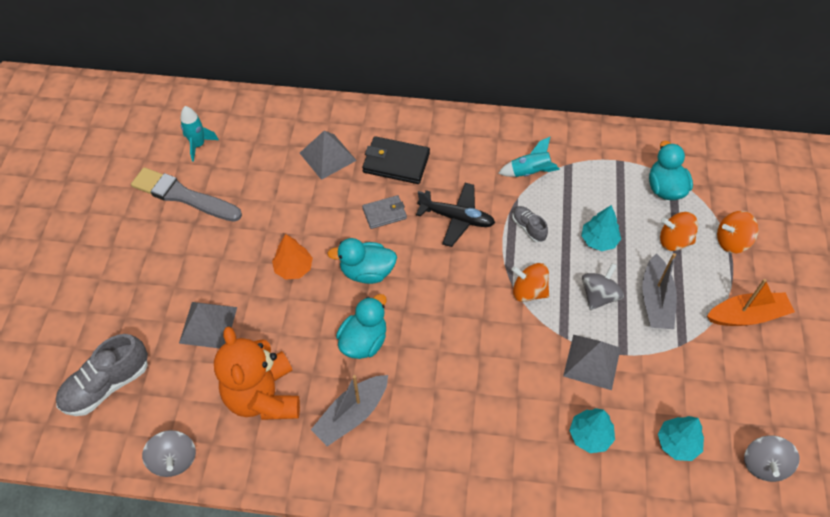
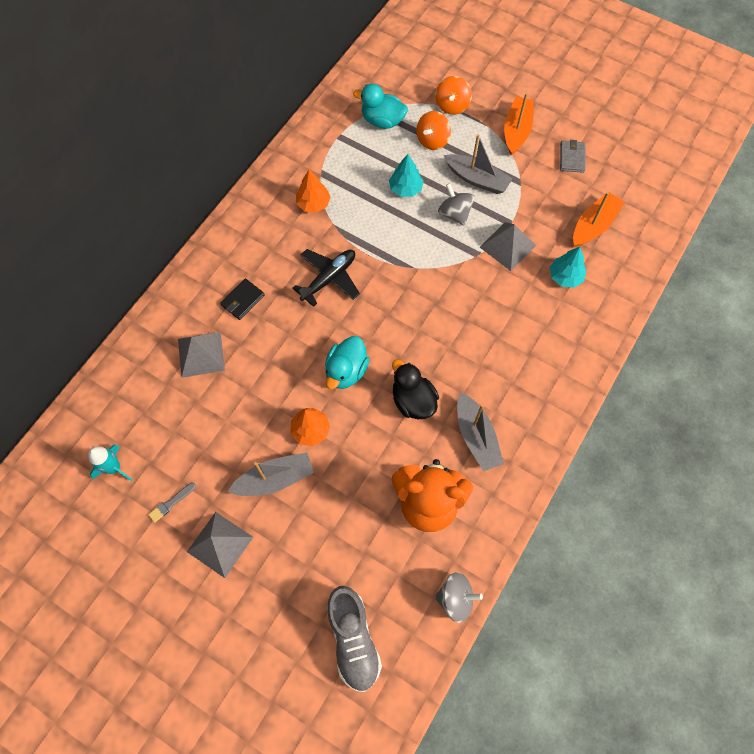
camera: 65 degrees left, 10 degrees up
grey brush [131,167,242,222] -> grey brush [148,483,196,523], size x0.41
grey pyramid [179,302,237,349] -> grey pyramid moved to [187,512,253,578]
turquoise duck [336,294,387,359] -> black duck [392,359,439,419]
black wallet [362,136,430,184] -> black wallet [220,279,265,320], size x0.63
grey wallet [362,195,407,229] -> grey wallet moved to [560,140,586,173]
turquoise rocket [498,137,560,177] -> orange tree [296,170,331,213]
orange spinning top [511,263,549,302] -> none
grey shoe [512,206,548,242] -> none
turquoise tree [658,416,704,461] -> orange boat [573,192,625,247]
grey spinning top [744,435,800,482] -> none
none -> grey boat [228,453,314,496]

